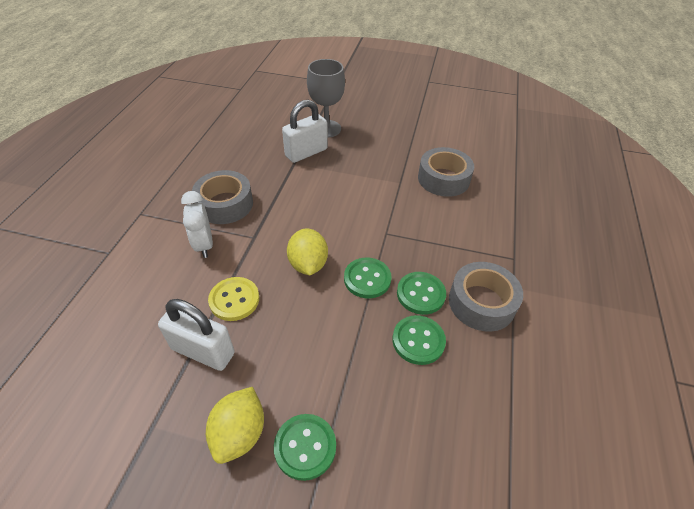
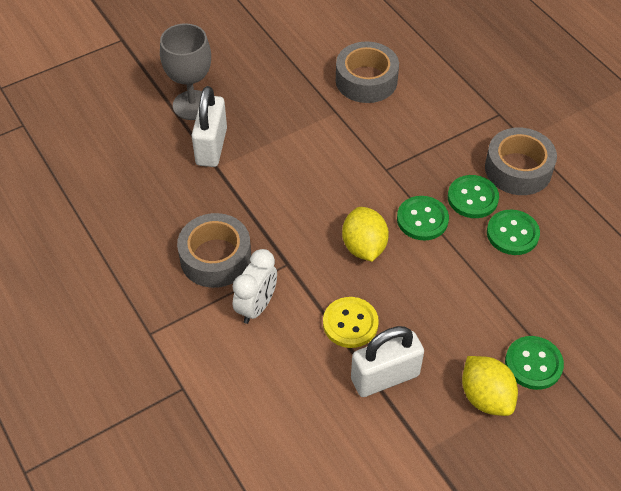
camera: 45 degrees left, 5 degrees up
white clock [181,191,213,258] -> white clock turned 90 degrees counterclockwise [232,249,277,324]
yellow lemon [287,228,328,275] -> yellow lemon turned 45 degrees clockwise [342,207,389,262]

